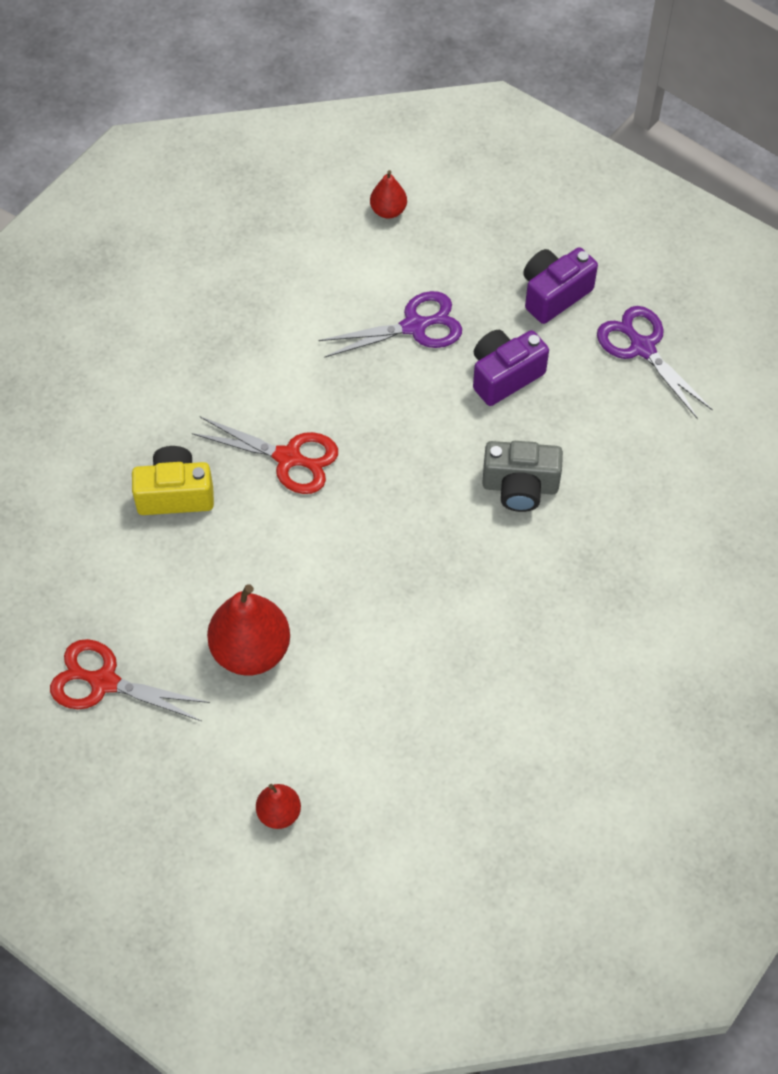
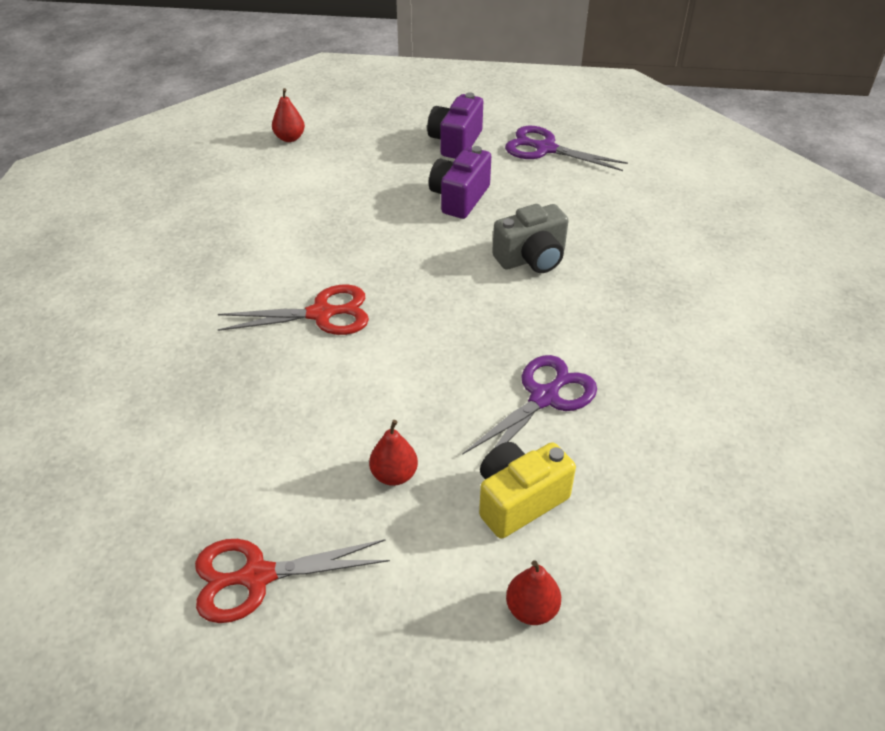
camera: 30 degrees left, 15 degrees down
yellow camera [132,446,214,515] -> yellow camera moved to [479,442,576,539]
red pear [207,584,290,676] -> red pear [369,420,418,486], size x0.53
purple scissors [319,291,462,358] -> purple scissors moved to [462,355,597,455]

